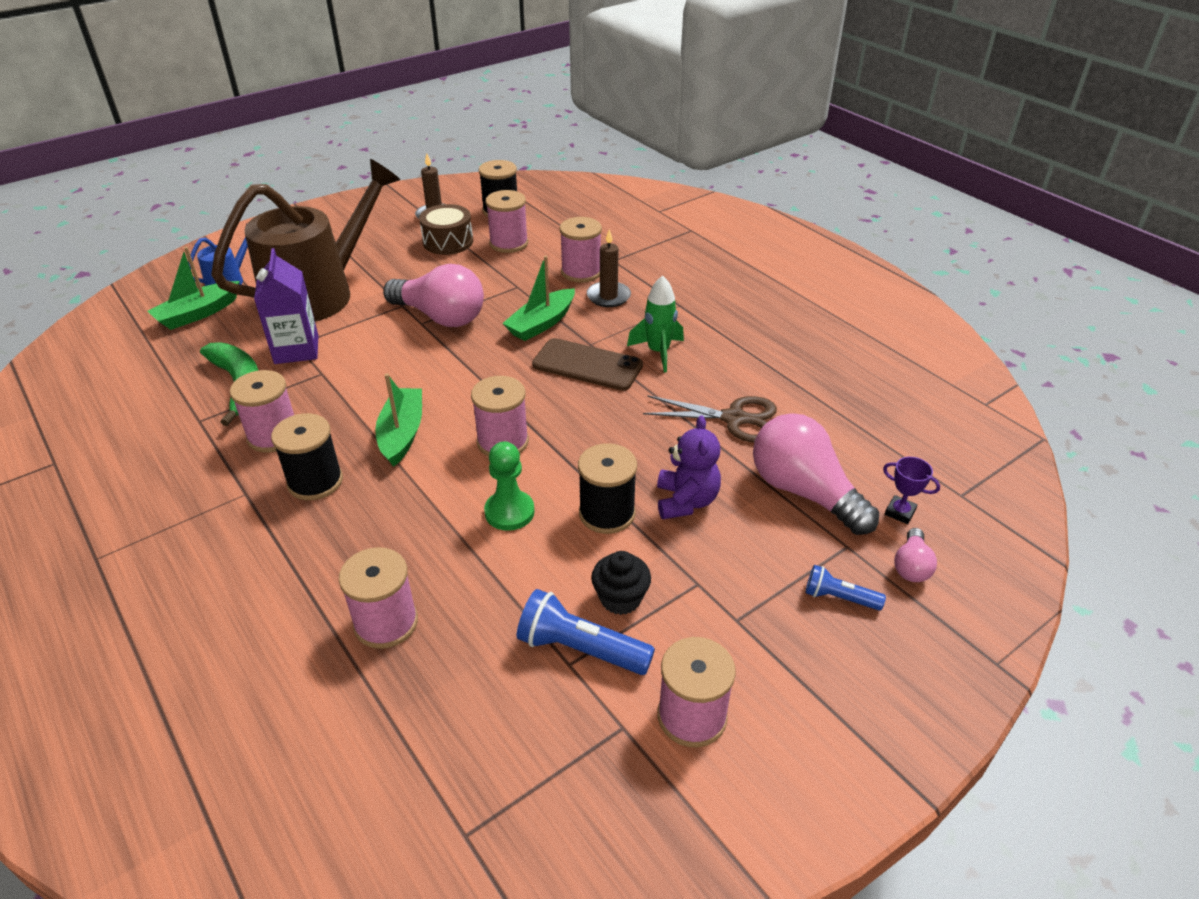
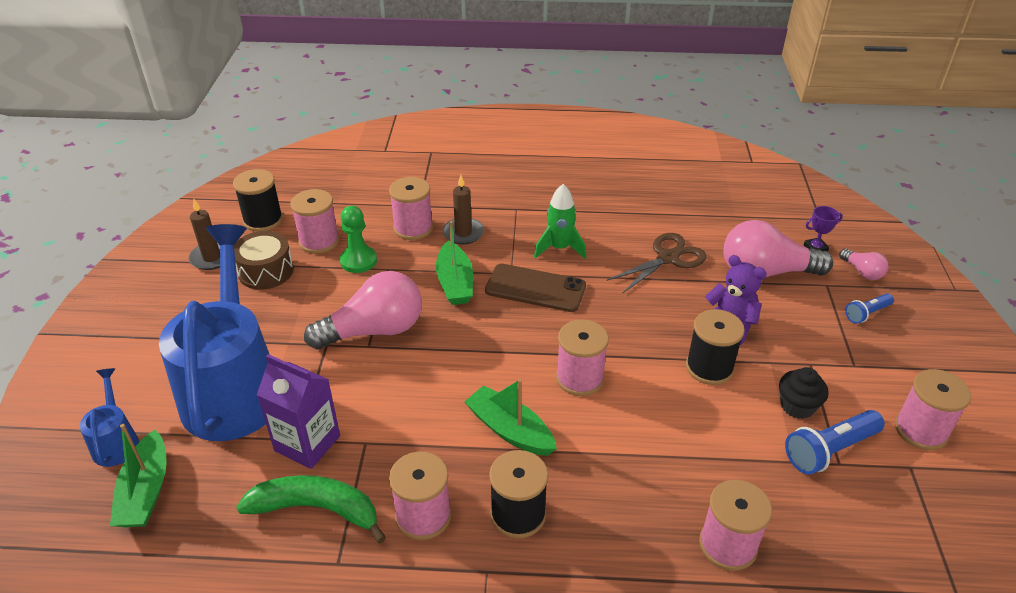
camera: 50 degrees left, 0 degrees up
brown watering can [211,159,400,322] -> blue watering can [159,224,270,441]
green pawn [484,442,535,531] -> green pawn moved to [340,206,377,273]
brown phone [532,338,643,391] -> brown phone turned 45 degrees clockwise [485,264,586,312]

